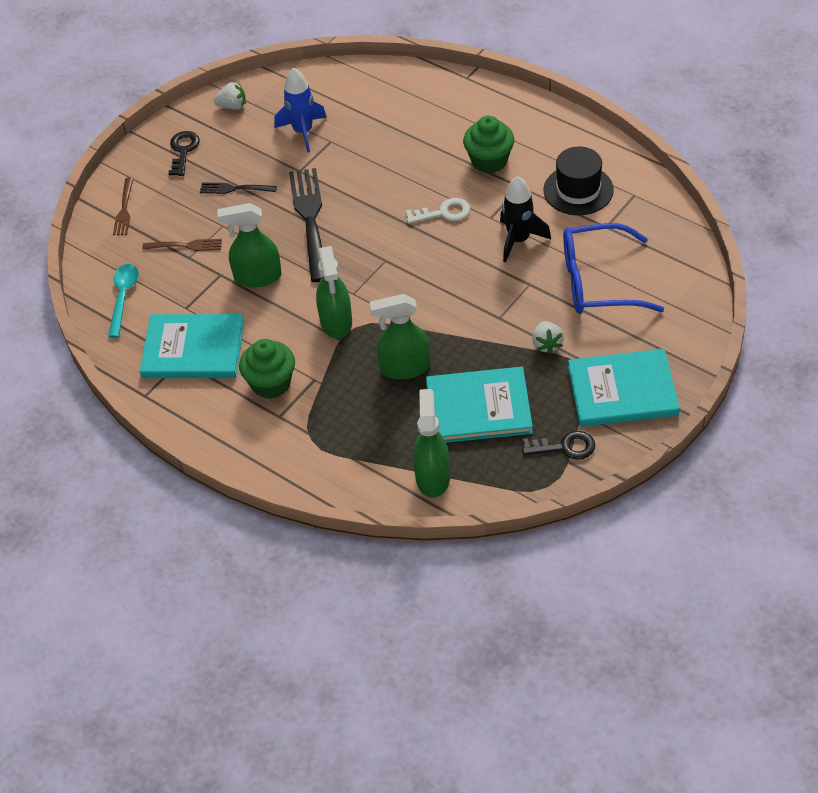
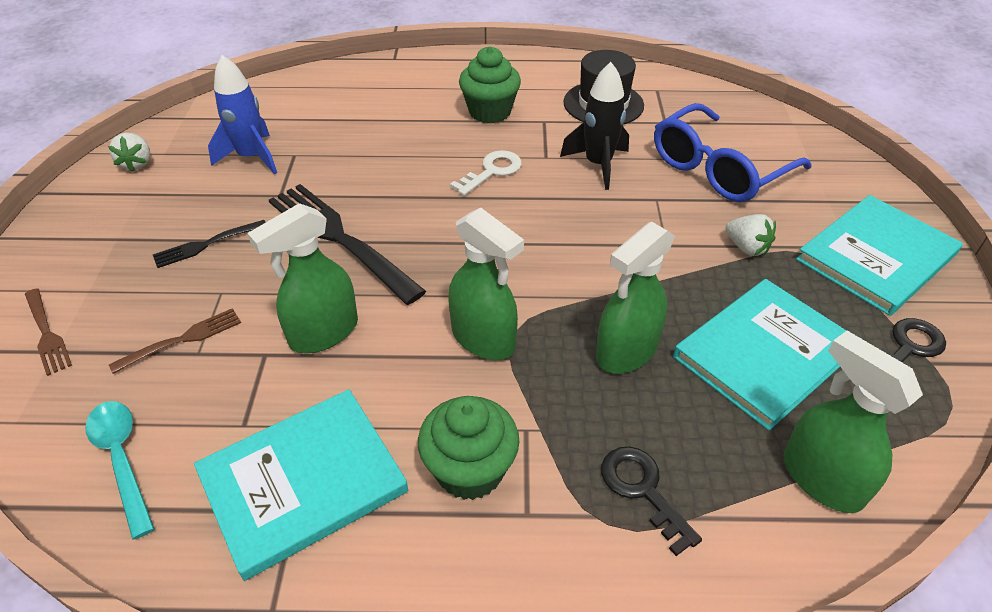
camera: 40 degrees left, 5 degrees down
black key [168,131,200,176] -> black key moved to [601,446,702,556]
white strawberry [214,82,246,110] -> white strawberry turned 120 degrees clockwise [108,133,150,172]

